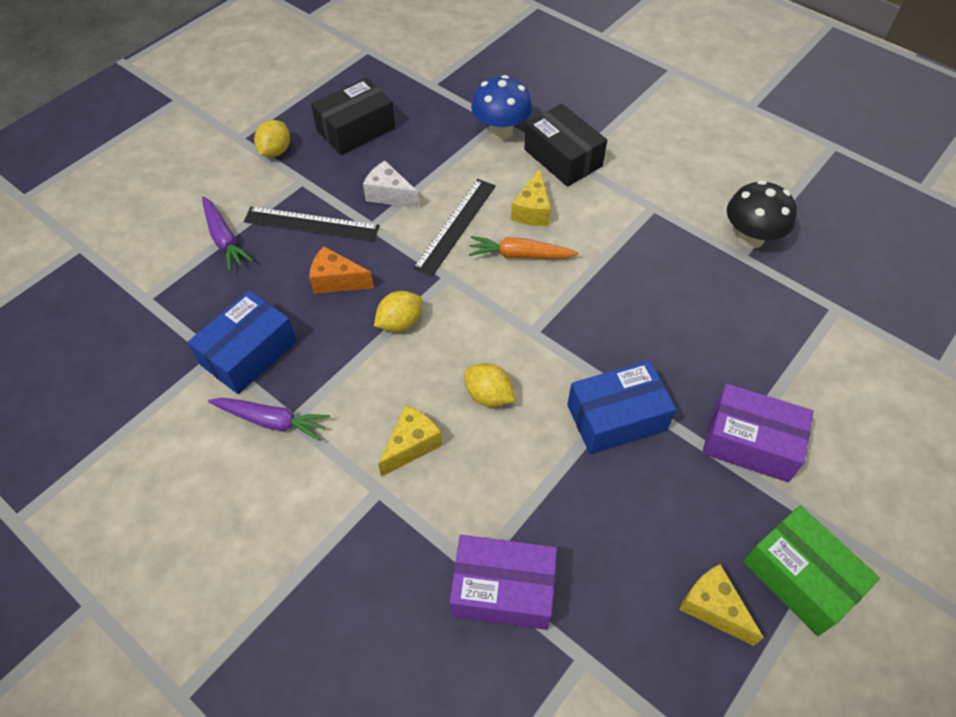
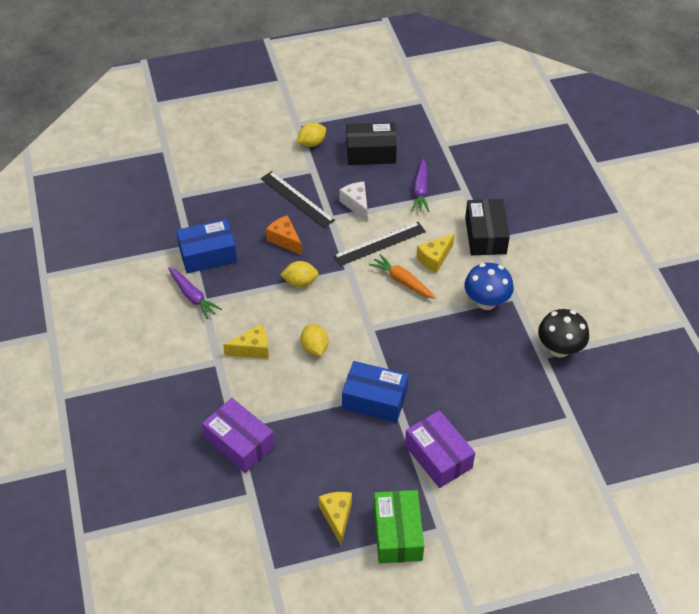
camera: 35 degrees right, 5 degrees down
purple carrot [202,196,253,271] -> purple carrot moved to [412,159,429,212]
blue mushroom [471,75,532,140] -> blue mushroom moved to [464,263,514,310]

